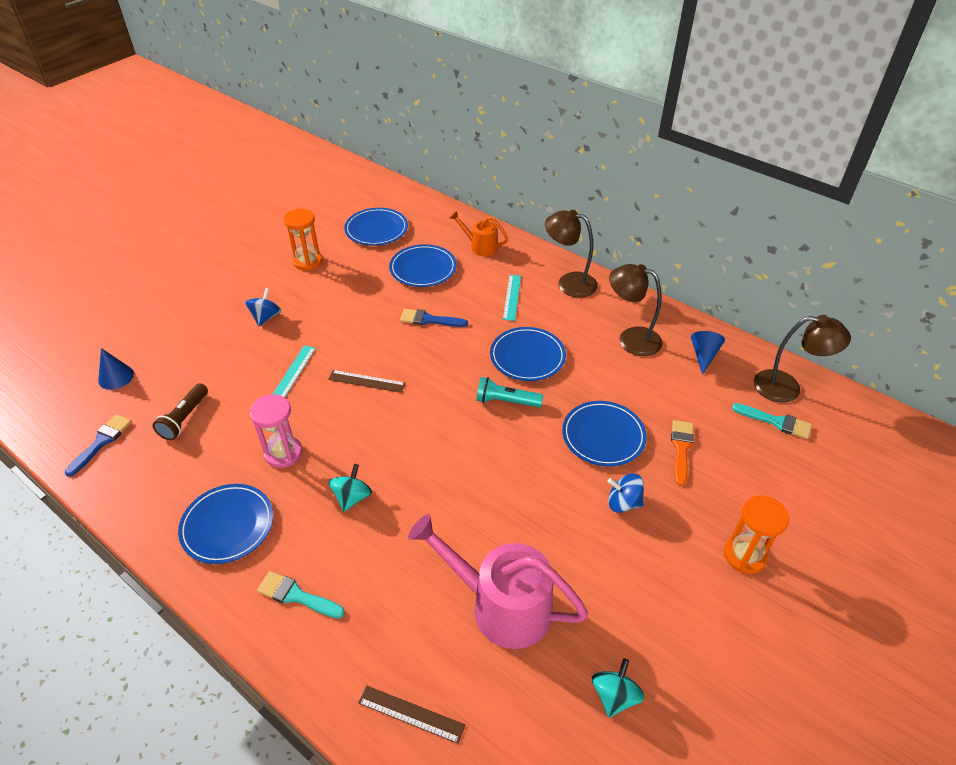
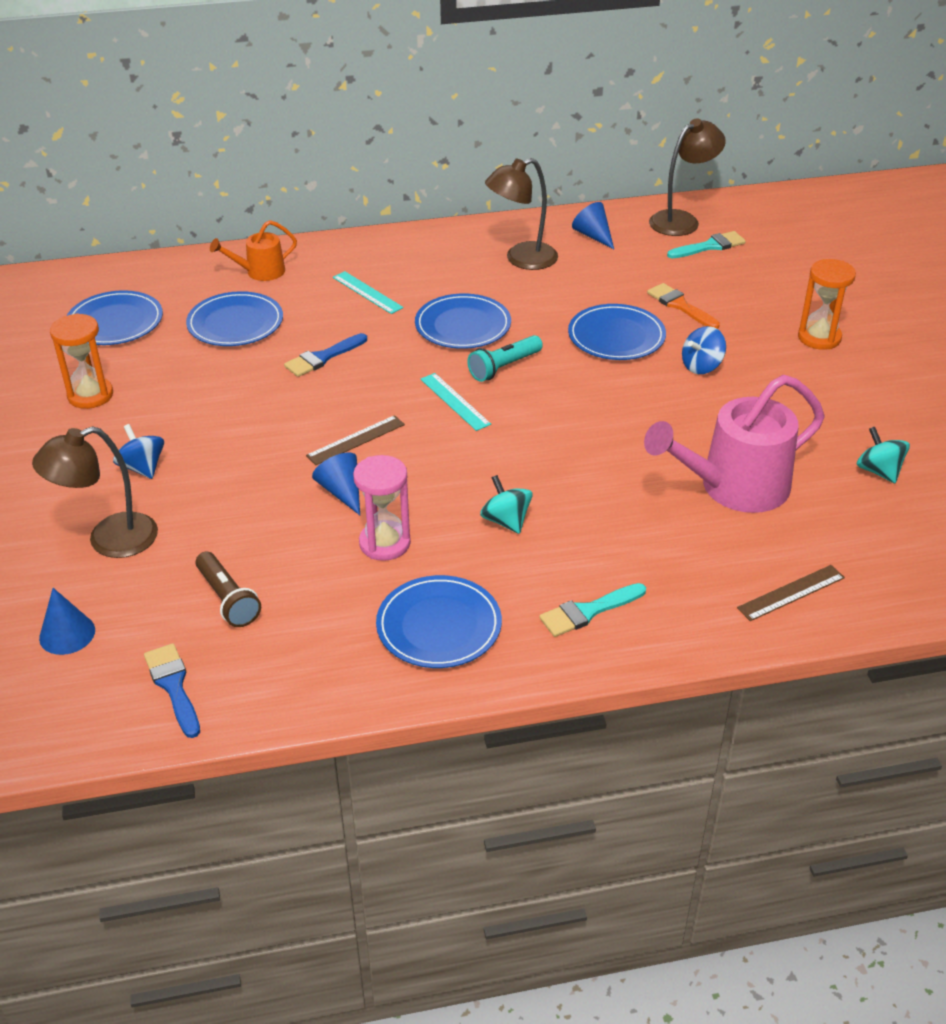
camera: 50 degrees left, 5 degrees down
turquoise ruler [272,345,316,397] -> turquoise ruler moved to [420,373,491,431]
brown lamp [545,210,598,298] -> brown lamp moved to [32,426,158,558]
none -> blue cone [312,452,360,515]

